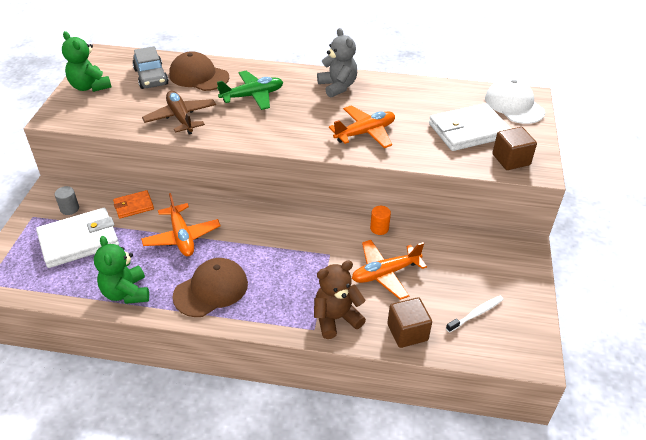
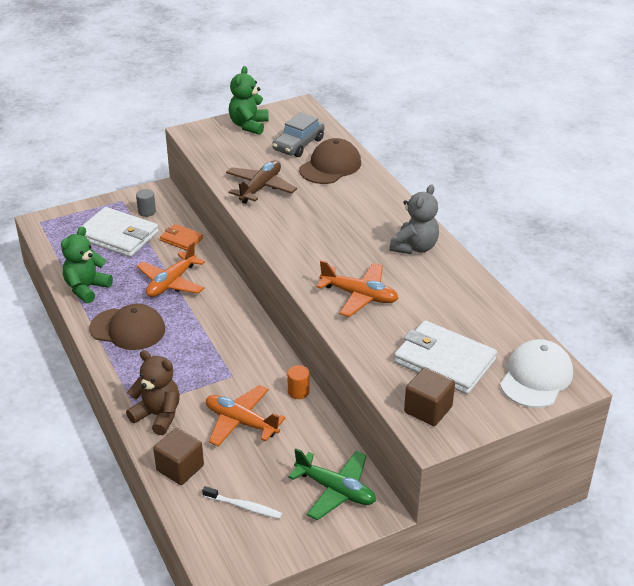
camera: 55 degrees right, 5 degrees down
brown cap [169,51,229,91] -> brown cap turned 45 degrees clockwise [299,138,361,184]
green plane [217,71,283,110] -> green plane moved to [288,448,376,520]

